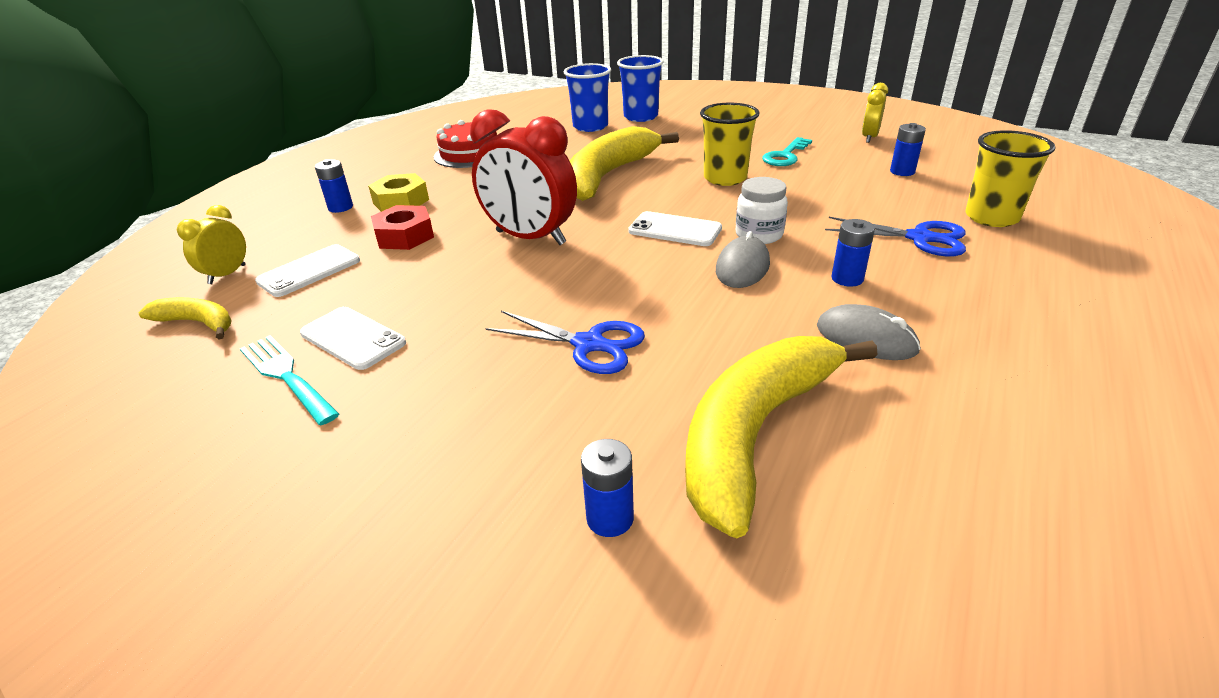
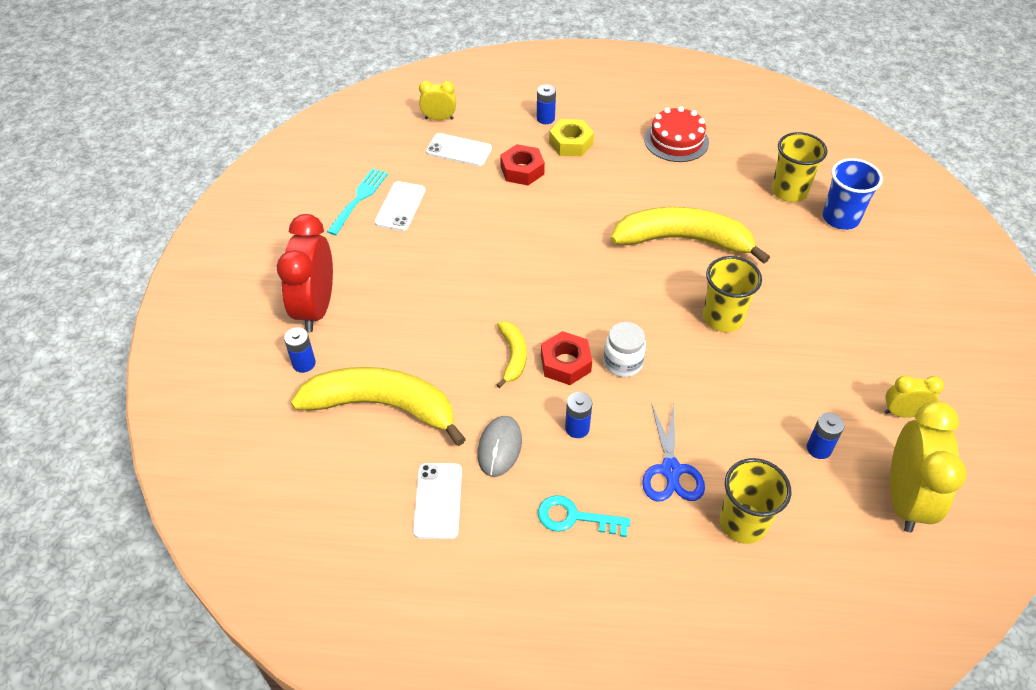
camera: 65 degrees right, 15 degrees up
yellow banana [139,297,232,340] -> yellow banana moved to [497,321,527,388]
red clock [470,109,577,245] -> red clock moved to [277,214,333,332]
blue scissors [485,311,645,374] -> none
blue cup [564,63,611,132] -> yellow cup [772,132,828,202]
white phone [628,211,722,246] -> white phone moved to [413,463,462,539]
grey mouse [716,231,770,288] -> red nut [541,331,592,385]
turquoise key [762,137,812,166] -> turquoise key moved to [538,495,630,537]
none -> yellow clock [890,401,967,533]

